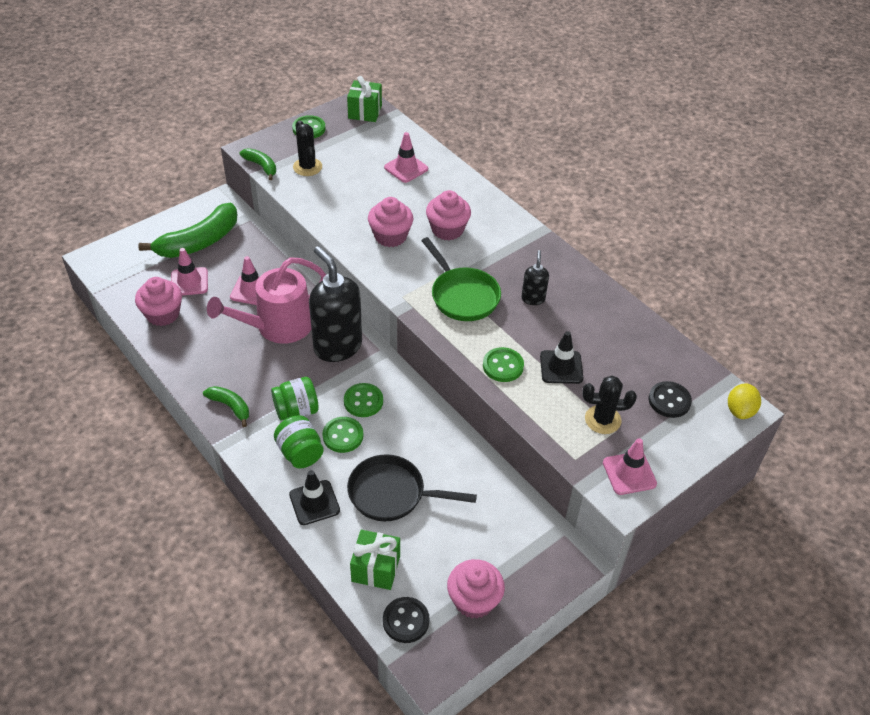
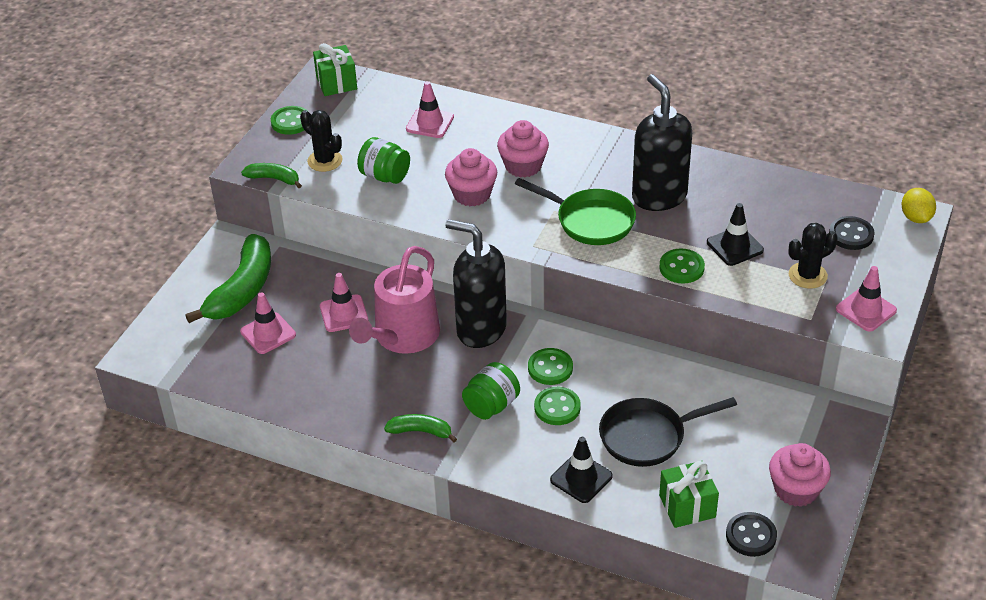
camera: 25 degrees left, 5 degrees down
pink cupcake [135,277,182,326] -> none
green jar [274,415,324,468] -> green jar moved to [357,137,410,184]
black soap dispenser [521,250,549,305] -> black soap dispenser [632,74,692,211], size x2.15

